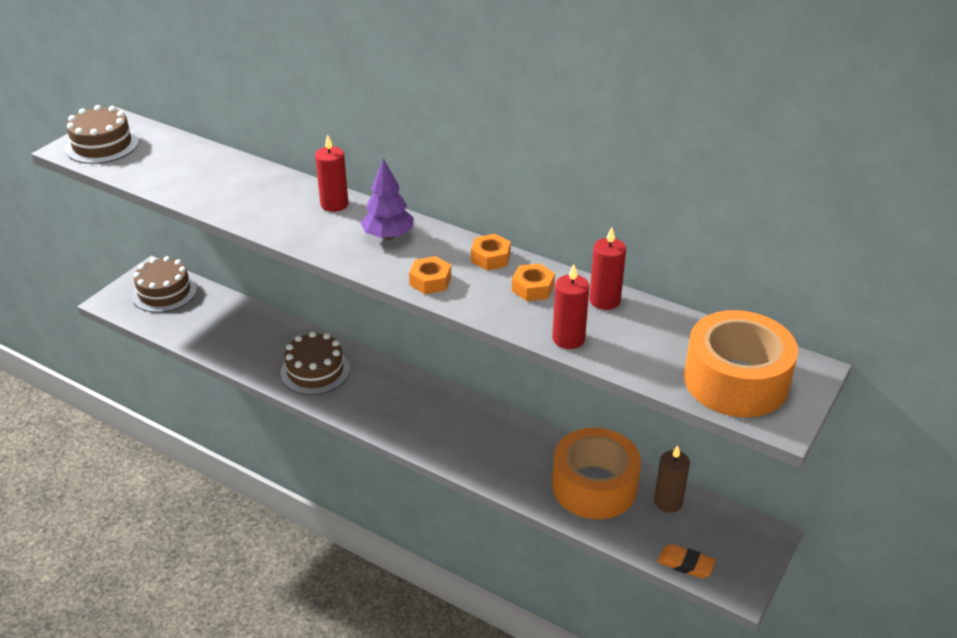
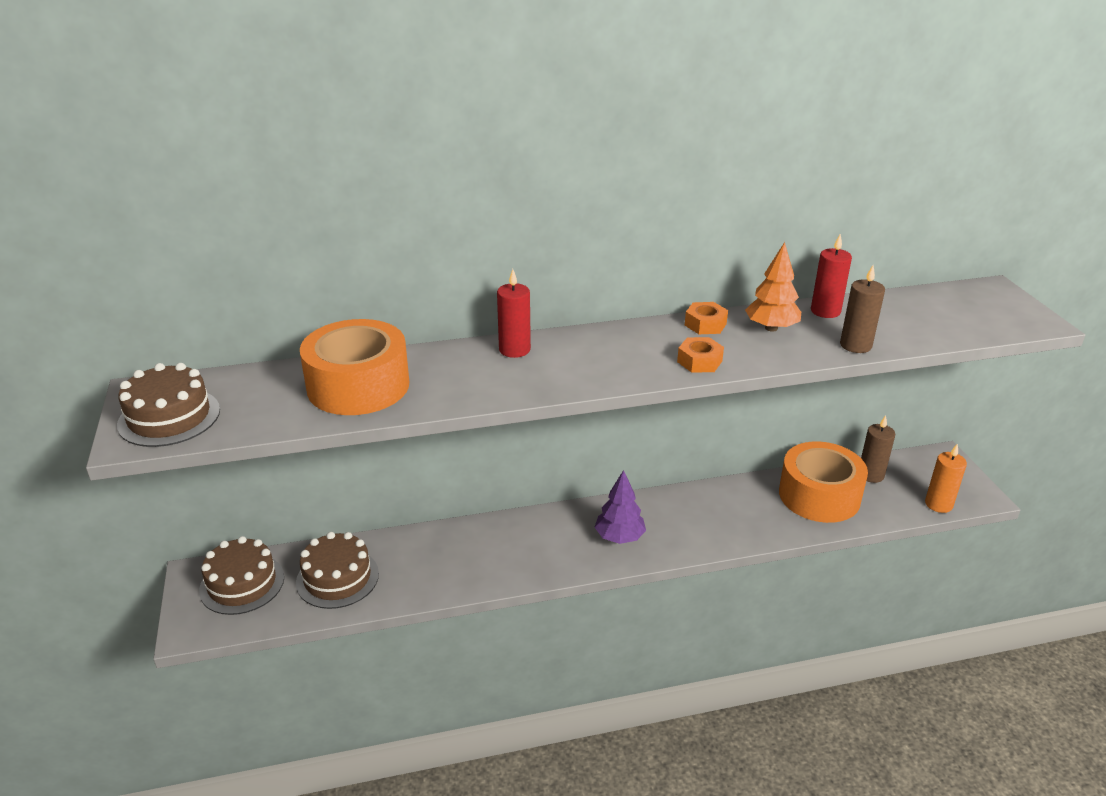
camera: 45 degrees left, 5 degrees down
brown cake [281,331,350,395] -> brown cake moved to [296,532,379,609]
purple tree [361,158,414,240] -> purple tree moved to [595,470,646,544]
orange nut [512,264,555,301] -> orange tree [745,242,801,332]
red candle [552,264,589,349] -> brown candle [840,265,885,353]
orange eraser [657,544,716,578] -> orange candle [925,443,967,513]
orange tape [684,310,798,417] -> orange tape moved to [300,319,409,415]

